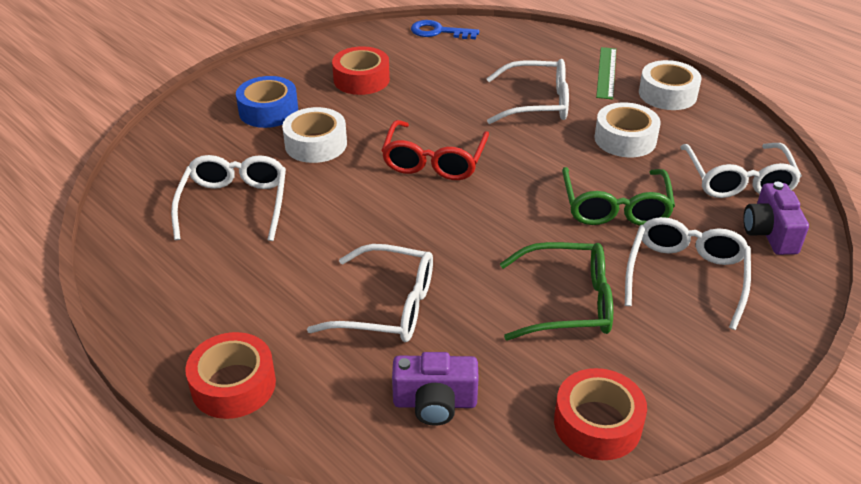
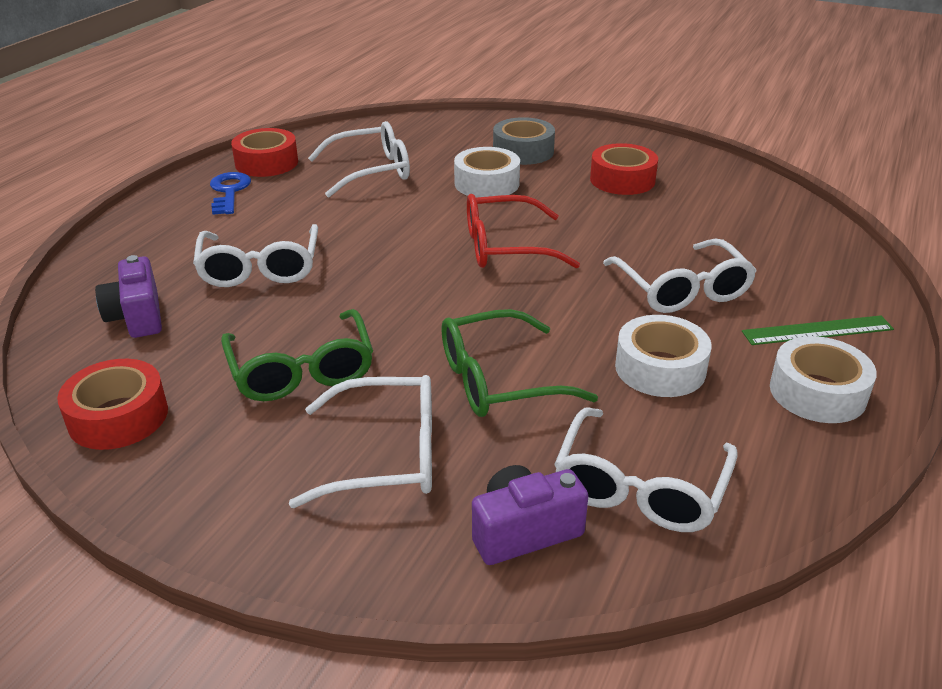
camera: 70 degrees right, 5 degrees down
red tape [185,332,276,419] -> red tape moved to [231,128,298,177]
blue tape [236,76,298,128] -> grey tape [493,117,555,165]
blue key [411,20,479,39] -> blue key moved to [210,172,251,215]
white glasses [680,143,802,198] -> white glasses turned 45 degrees counterclockwise [554,407,738,532]

